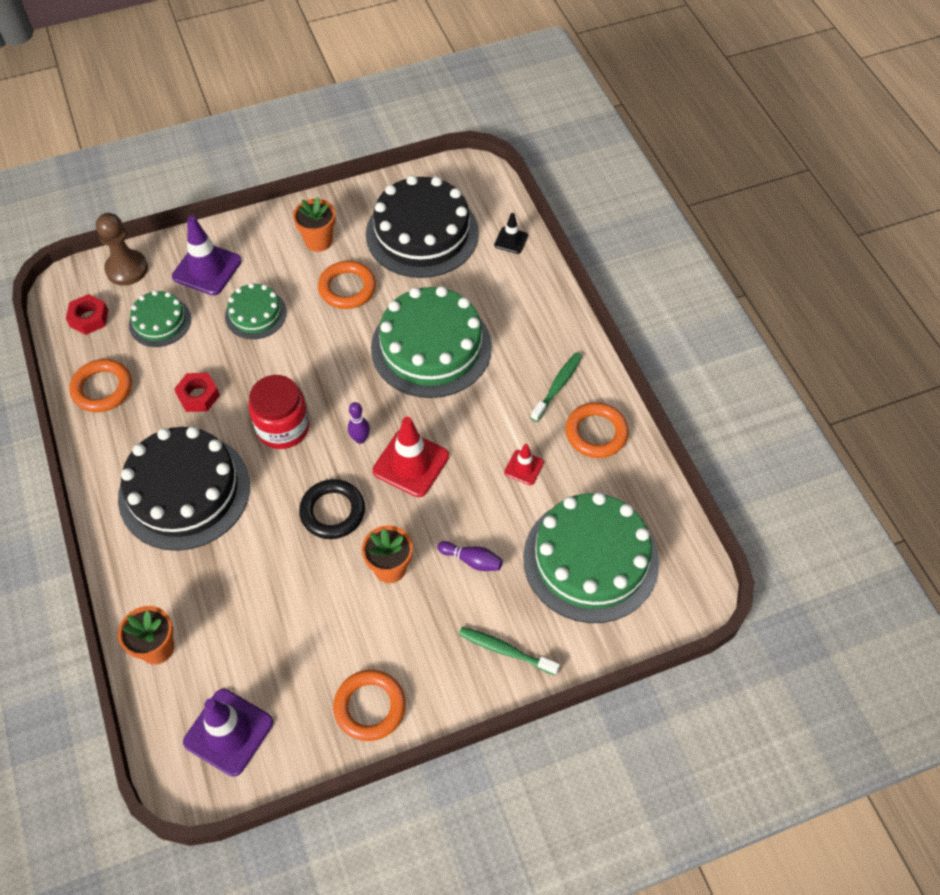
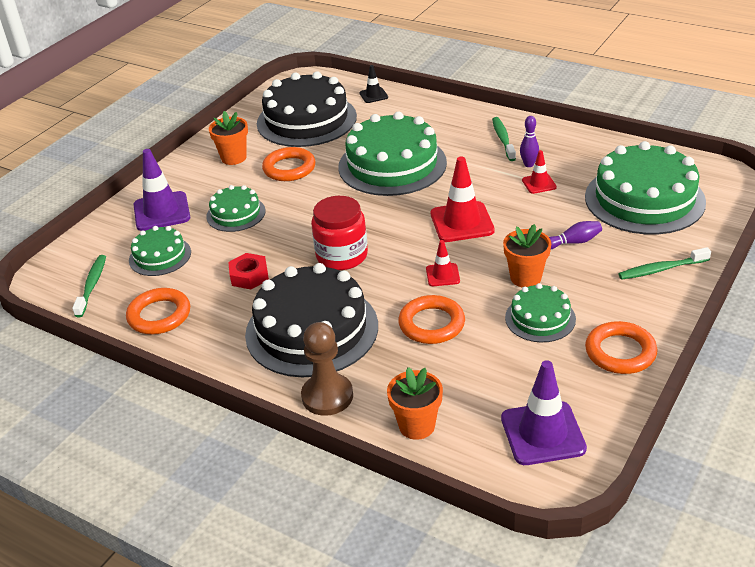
camera: 35 degrees left, 20 degrees down
red nut [66,294,108,335] -> green toothbrush [72,255,106,317]
brown pawn [96,213,148,286] -> brown pawn moved to [301,322,353,416]
black ring [299,479,365,539] -> red traffic cone [426,240,460,286]
purple bowling pin [348,402,370,444] -> purple bowling pin moved to [520,116,539,167]
orange ring [565,402,629,458] -> orange ring moved to [398,295,465,344]
none -> green cake [505,283,576,342]

